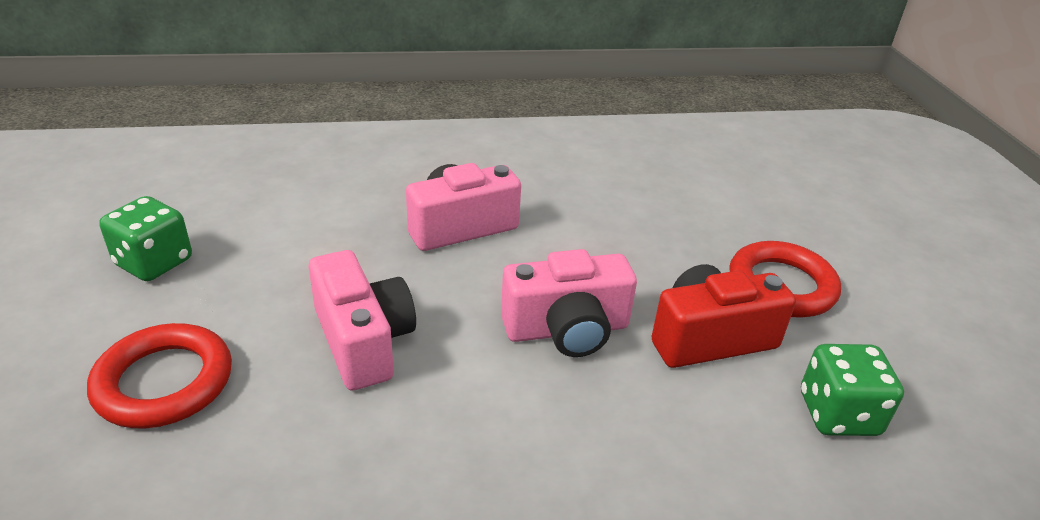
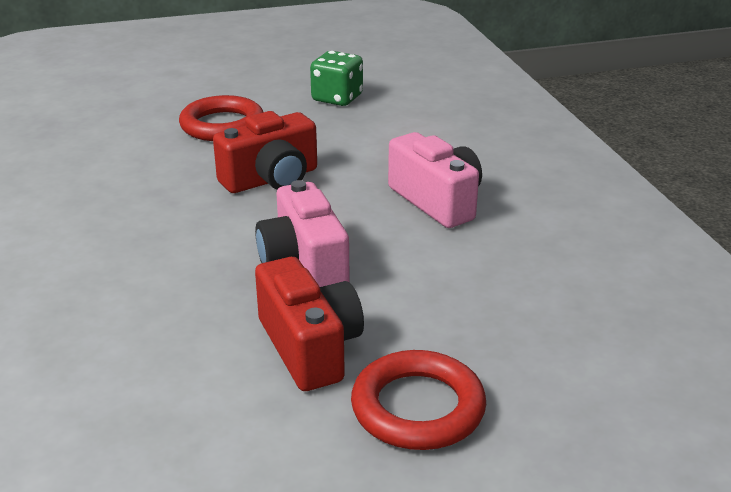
camera: 85 degrees right, 5 degrees down
pink camera [309,250,416,391] -> red camera [213,111,317,193]
green dice [801,344,904,436] -> none

